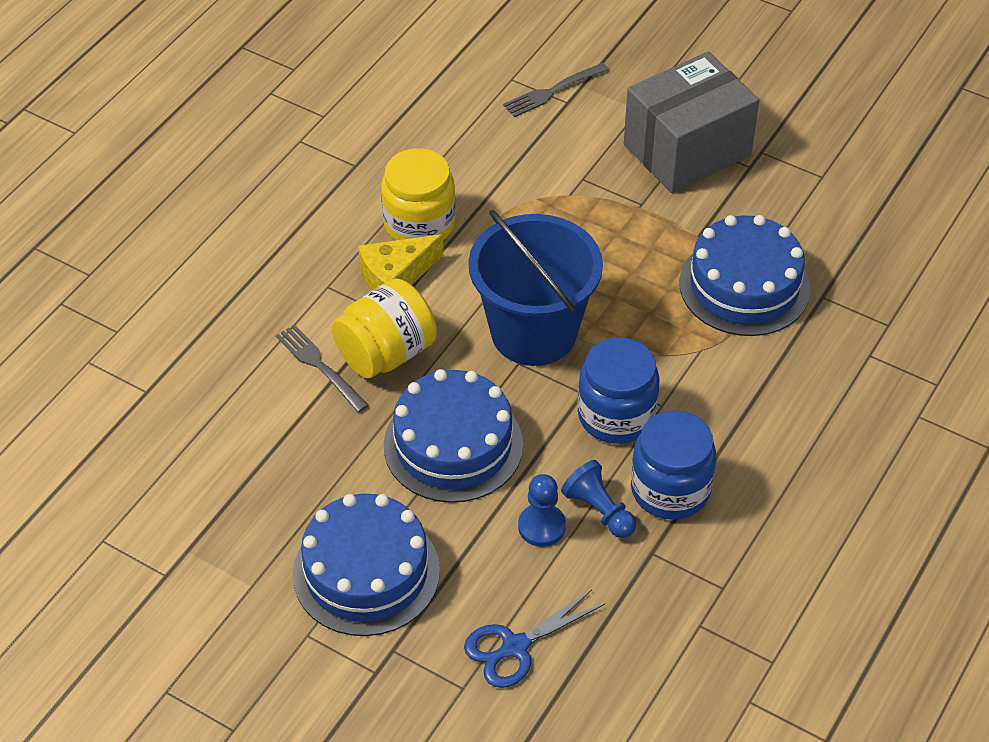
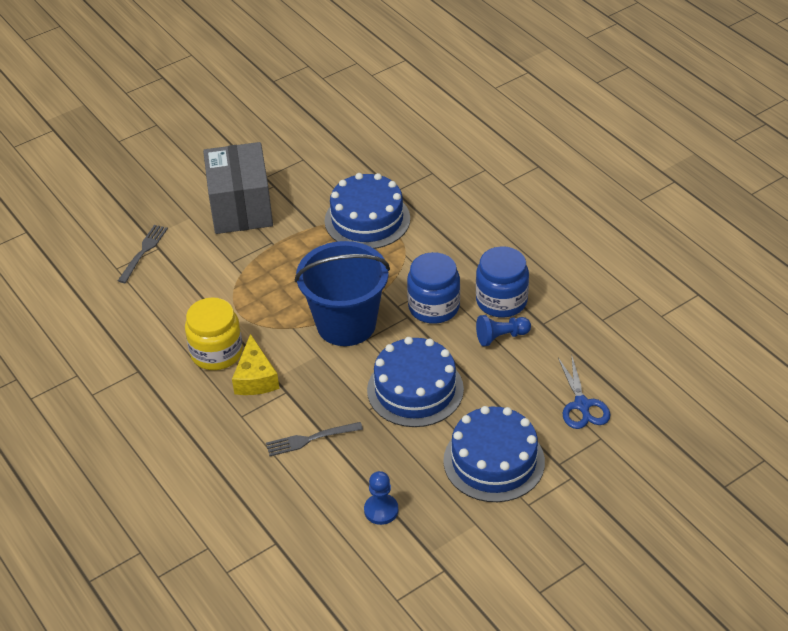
camera: 65 degrees left, 5 degrees down
yellow jar [332,278,437,378] -> none
grey fork [503,63,609,117] -> grey fork turned 150 degrees counterclockwise [118,225,168,283]
blue pawn [518,474,566,547] -> blue pawn moved to [364,471,398,525]

